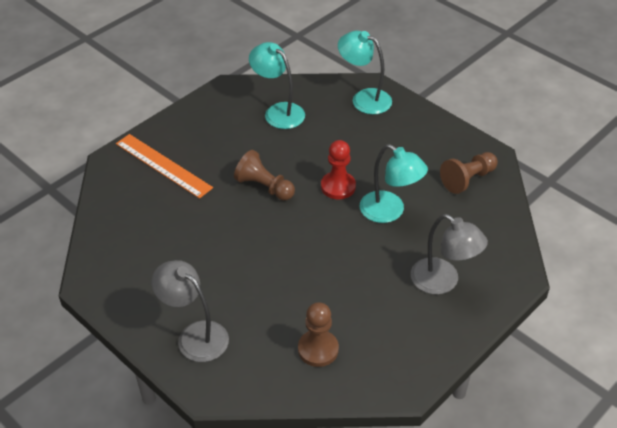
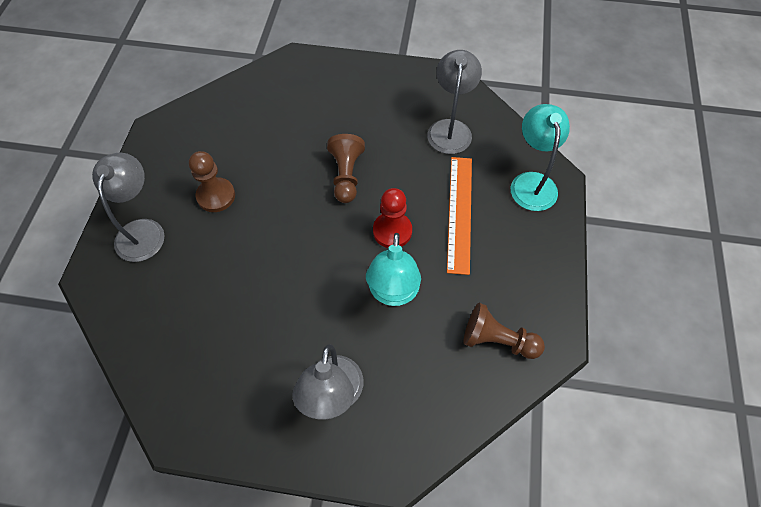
camera: 55 degrees right, 15 degrees up
orange ruler [116,134,213,199] -> orange ruler moved to [447,157,472,275]
turquoise lamp [249,42,305,129] -> grey lamp [427,50,482,154]
brown pawn [298,302,339,367] -> brown pawn moved to [189,151,235,212]

